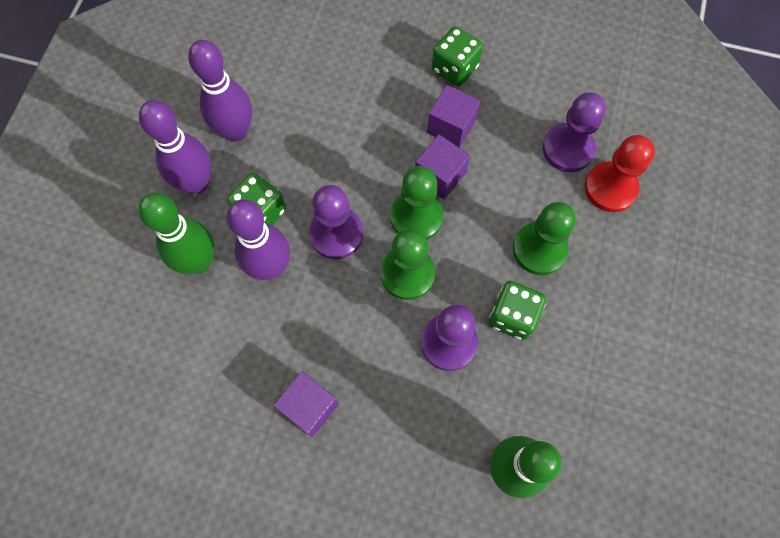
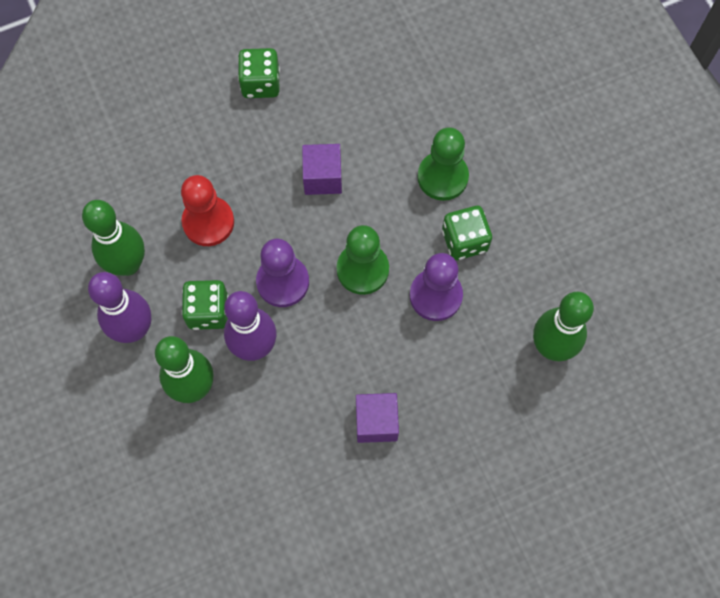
camera: 40 degrees left, 0 degrees up
purple bowling pin [188,40,252,142] -> green bowling pin [82,200,145,276]
green pawn [390,166,444,240] -> none
purple cube [427,85,480,148] -> none
purple pawn [543,92,606,172] -> none
red pawn [585,135,655,212] -> red pawn moved to [181,175,234,246]

